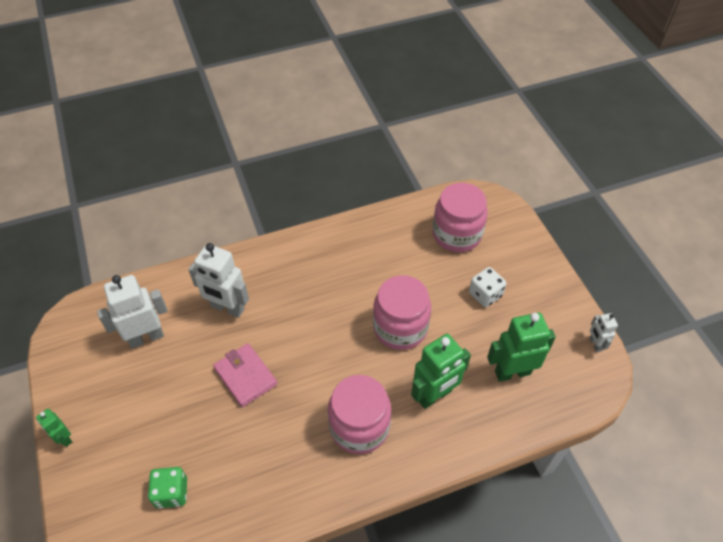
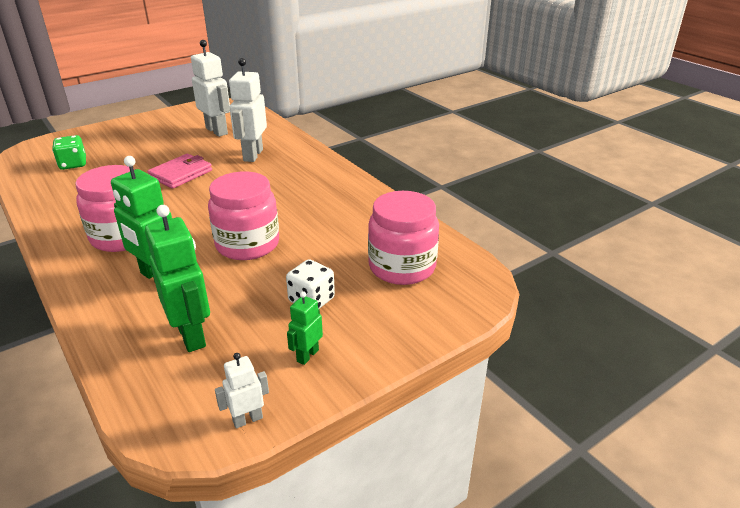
camera: 75 degrees right, 20 degrees down
green robot [36,408,72,447] -> green robot moved to [287,291,323,365]

